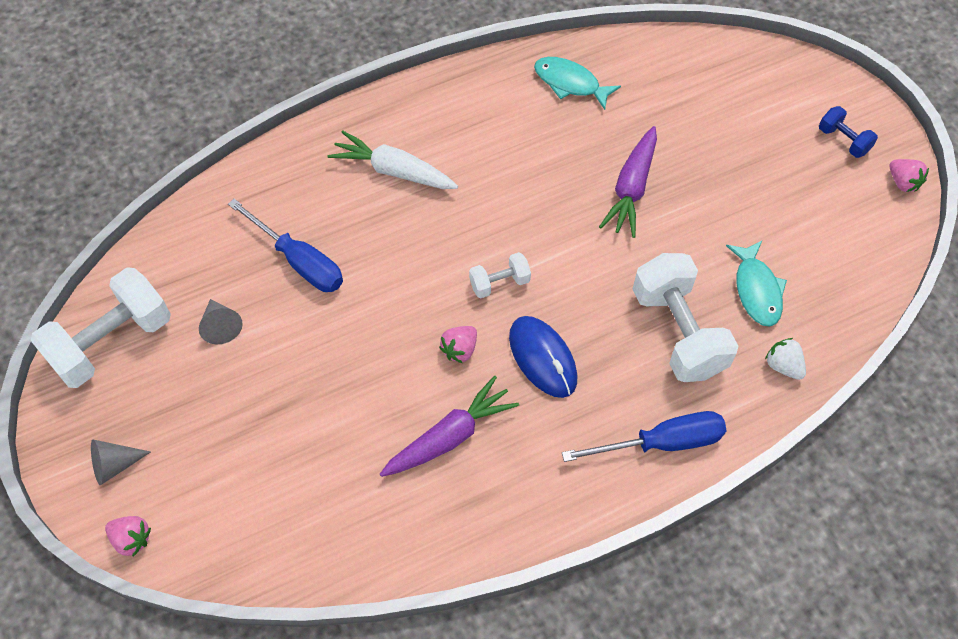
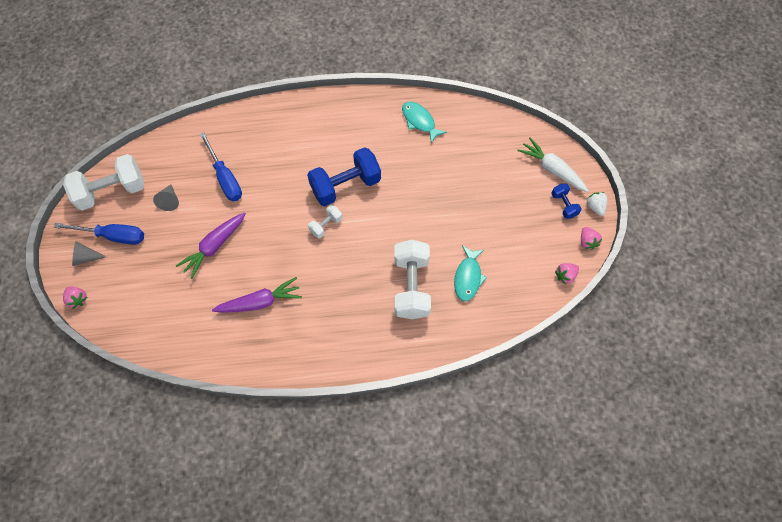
camera: 20 degrees right, 5 degrees up
white carrot [328,130,458,189] -> white carrot moved to [517,137,589,192]
pink strawberry [439,326,477,363] -> pink strawberry moved to [555,263,579,285]
white dumbbell [469,252,531,298] -> white dumbbell turned 45 degrees counterclockwise [308,205,342,238]
blue mouse [509,316,577,398] -> none
blue screwdriver [562,411,726,462] -> blue screwdriver moved to [54,223,144,245]
purple carrot [599,126,657,238] -> purple carrot moved to [176,212,246,279]
white strawberry [765,338,806,380] -> white strawberry moved to [586,192,607,216]
none -> blue dumbbell [307,147,381,206]

